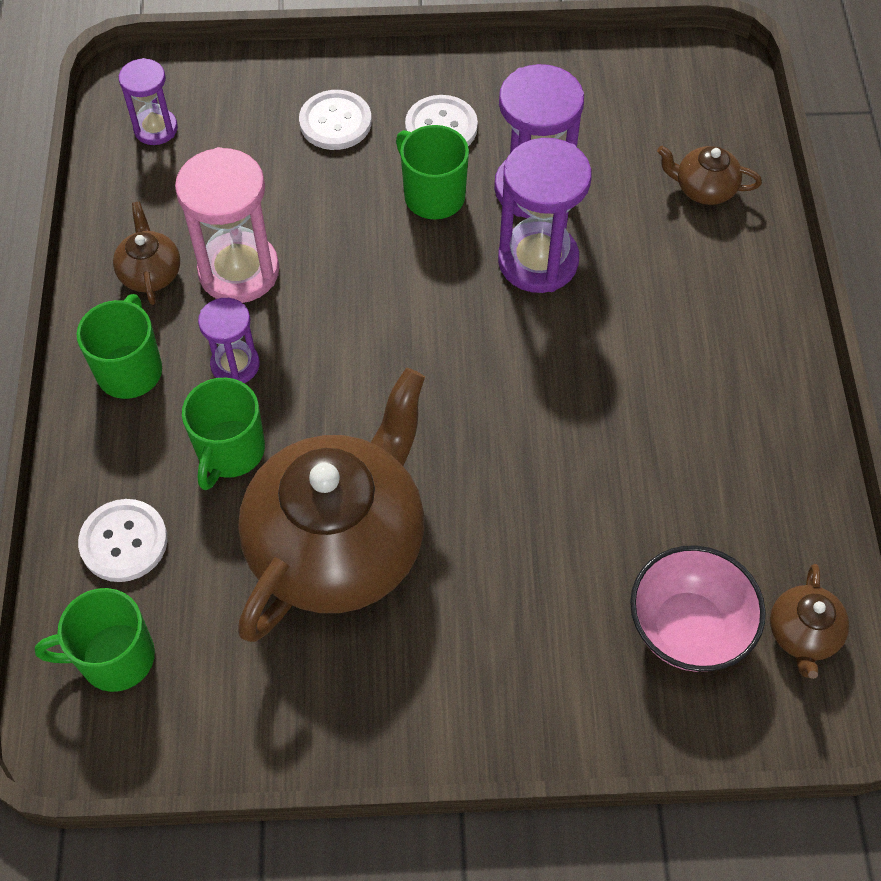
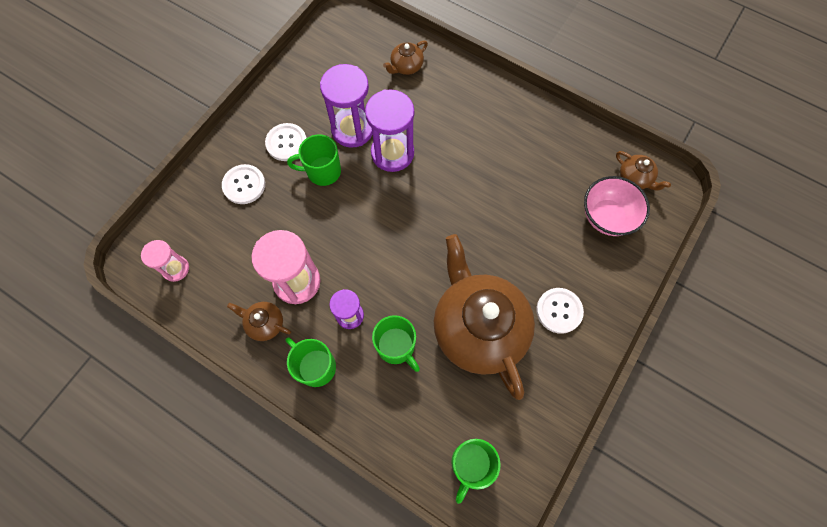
camera: 55 degrees left, 10 degrees up
white button [78,499,168,582] -> white button moved to [536,288,584,334]
purple hourglass [119,58,178,145] -> pink hourglass [141,240,189,282]

